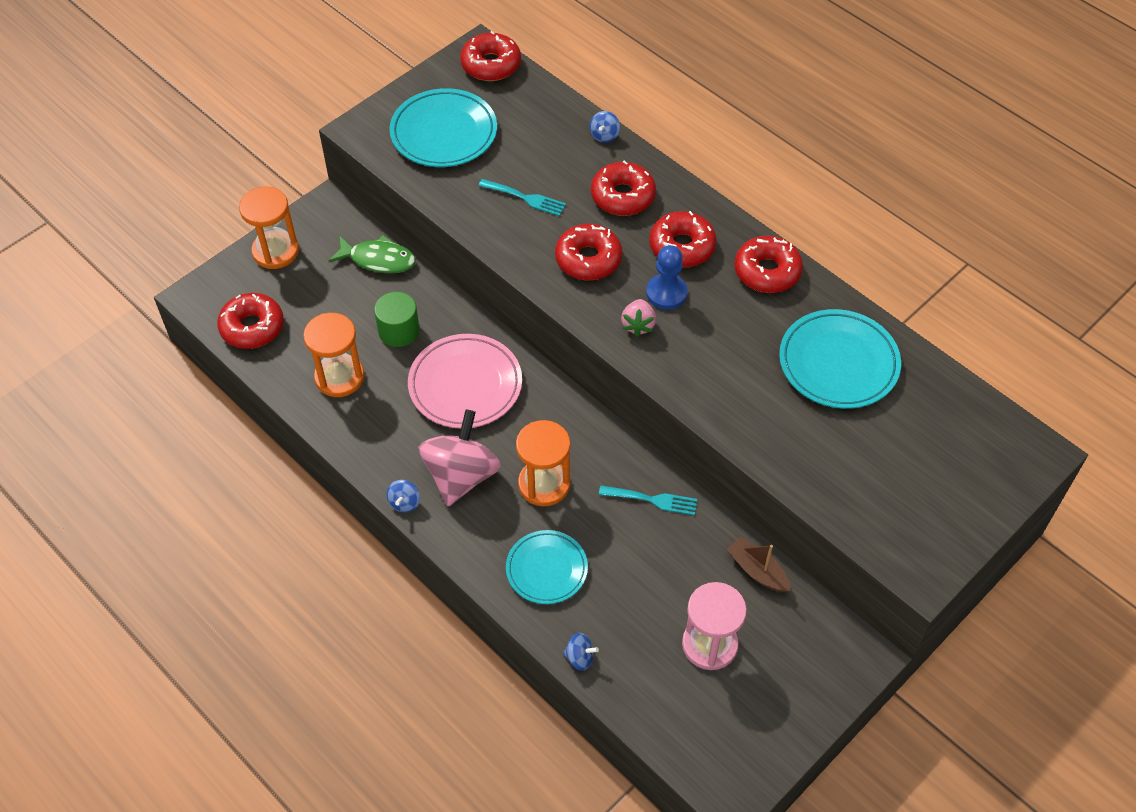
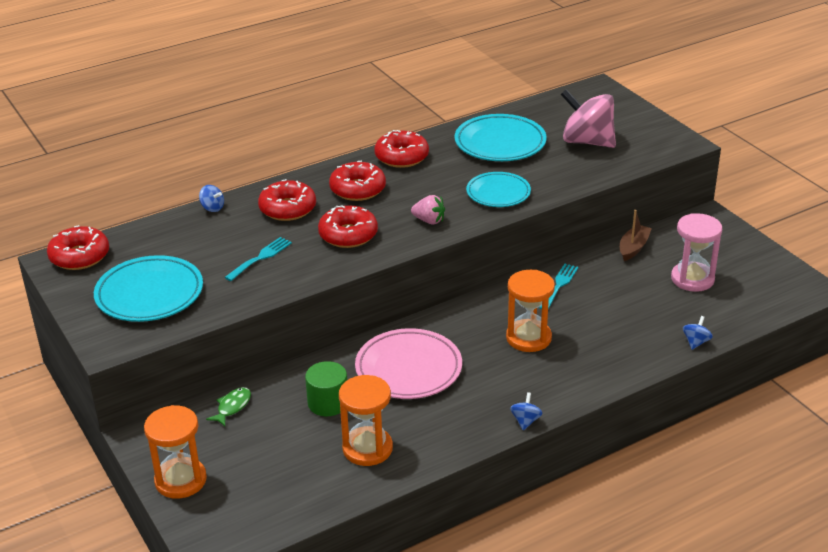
camera: 75 degrees left, 20 degrees down
red donut [217,293,284,349] -> none
green fish [329,235,416,273] -> green fish [206,387,251,426], size x0.64
blue spinning top [387,480,420,513] -> blue spinning top turned 105 degrees counterclockwise [510,392,543,430]
pink spinning top [418,409,501,507] -> pink spinning top moved to [560,89,616,148]
turquoise plate [506,530,588,604] -> turquoise plate moved to [466,172,531,207]
blue pawn [646,245,688,310] -> none
brown boat [726,536,791,593] -> brown boat turned 150 degrees clockwise [620,210,652,261]

